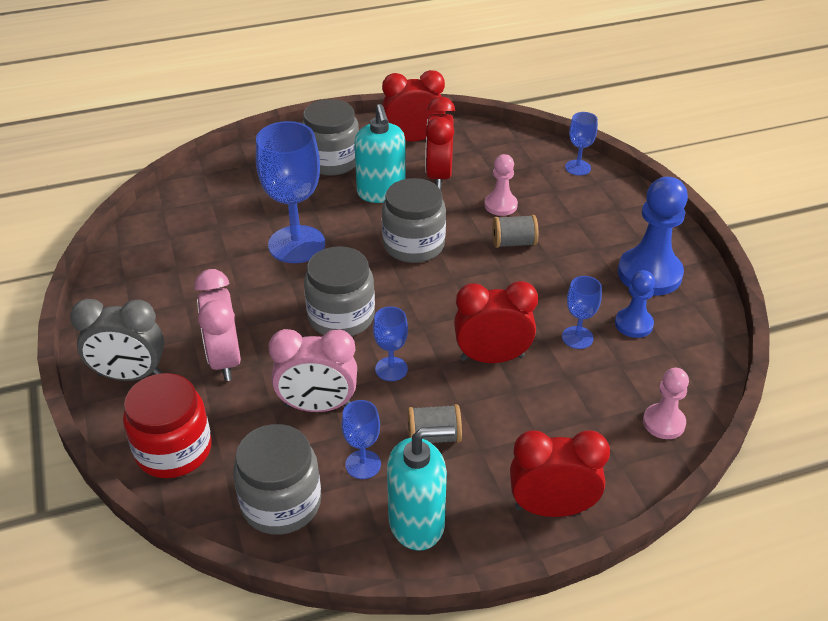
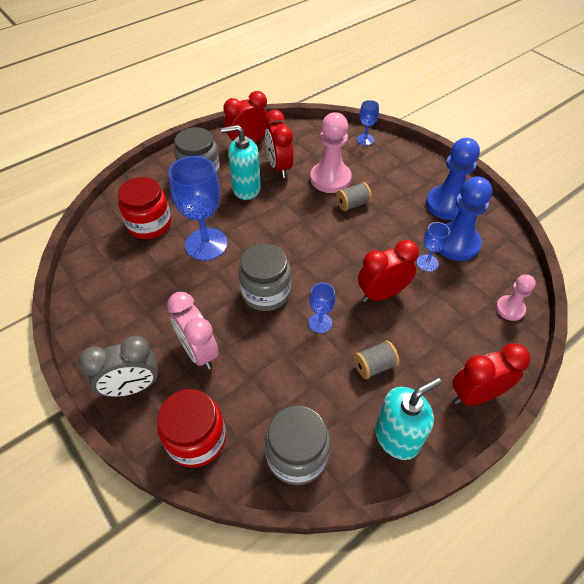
camera: 20 degrees left, 10 degrees up
pink clock [268,329,357,412] -> none
blue goblet [341,400,381,479] -> none
turquoise soap dispenser [354,104,406,203] -> turquoise soap dispenser turned 120 degrees clockwise [221,125,261,200]
grey jar [382,178,446,263] -> none
pink pawn [484,154,518,216] -> pink pawn [310,112,352,193], size x1.78
blue pawn [615,270,655,338] -> blue pawn [439,177,492,261], size x1.78
none -> red jar [118,177,171,239]

